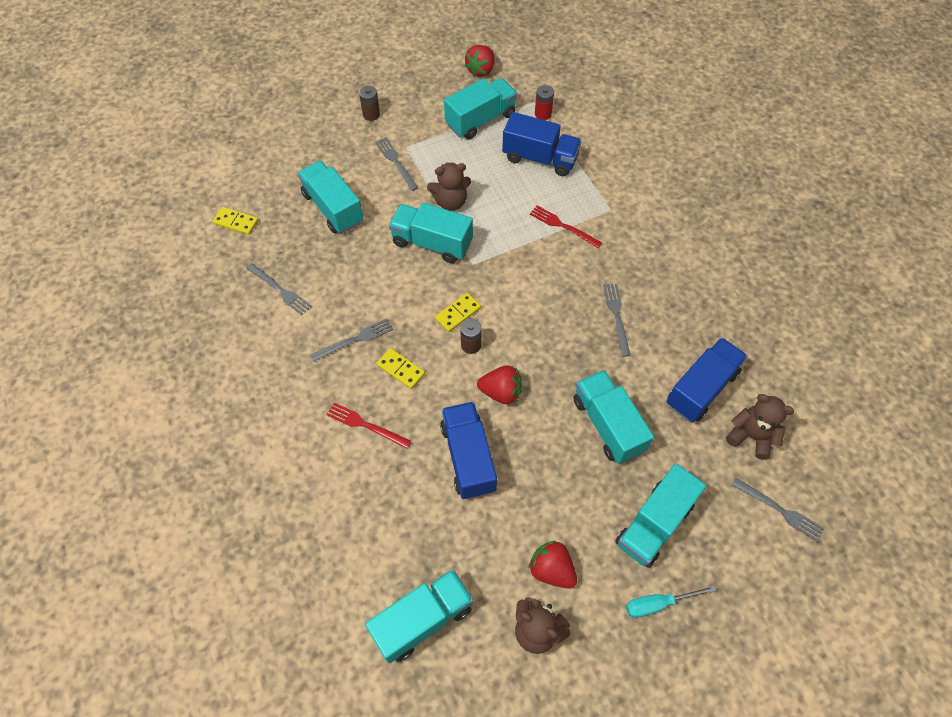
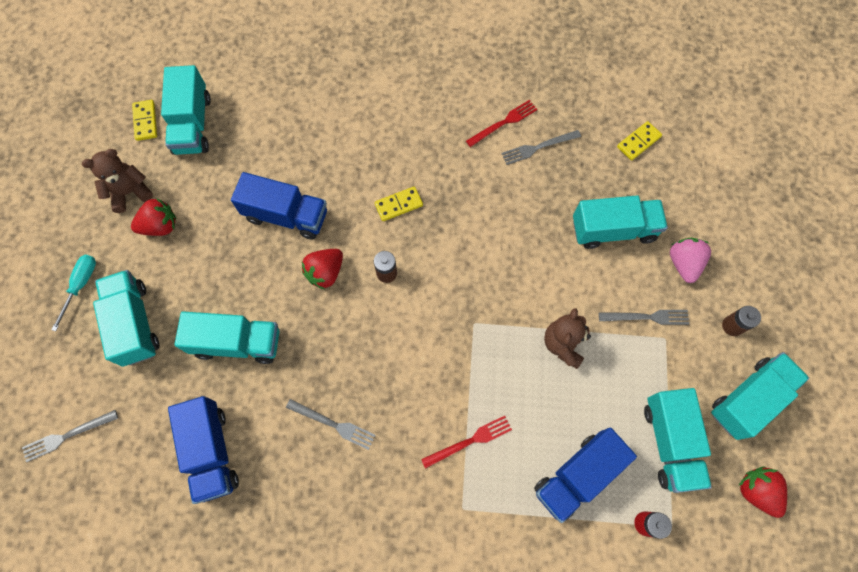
camera: 120 degrees right, 10 degrees up
grey fork [310,319,393,362] -> none
red fork [326,403,411,449] -> red fork moved to [466,100,537,147]
turquoise truck [389,203,473,263] -> turquoise truck moved to [711,352,809,440]
yellow domino [435,293,481,332] -> yellow domino moved to [132,100,157,141]
brown teddy bear [726,394,794,460] -> none
none -> pink strawberry [670,238,711,283]

